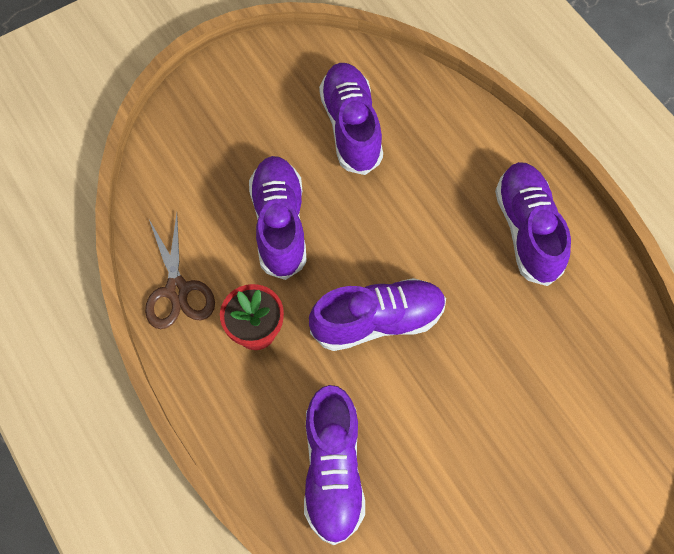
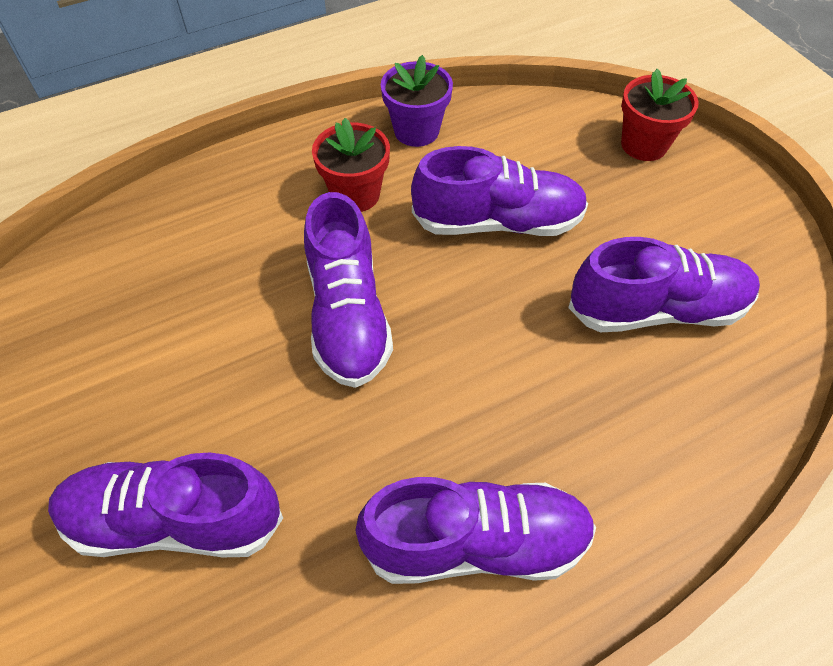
camera: 95 degrees right, 10 degrees down
brown scissors [145,214,215,329] -> purple flower pot [381,55,453,147]
purple shoe [304,385,365,545] -> purple shoe moved to [48,452,283,557]
none -> red flower pot [621,69,699,161]

